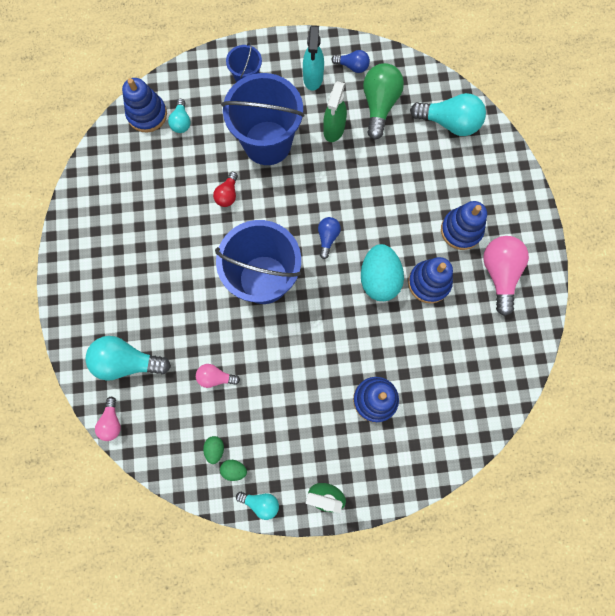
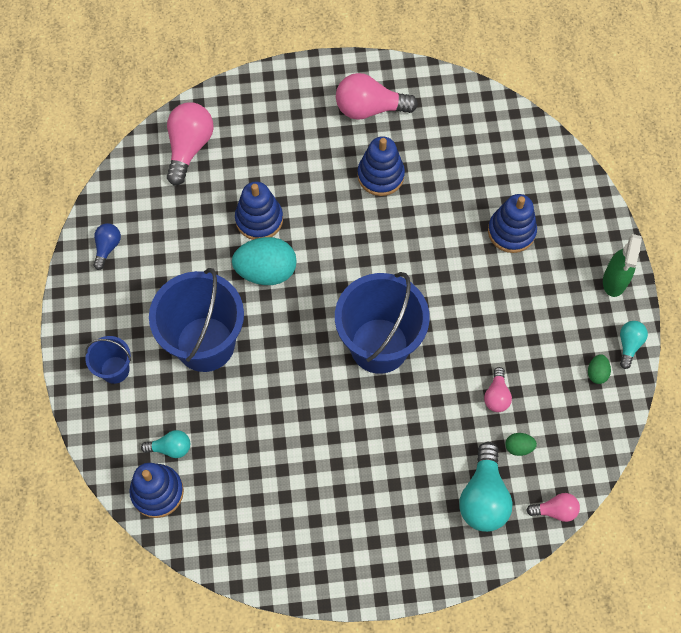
camera: 90 degrees left, 10 degrees down
green egg [203,436,224,464] -> green egg moved to [505,433,537,456]
red light bulb [213,172,238,207] -> none
turquoise spray bottle [303,25,324,91] -> none
blue light bulb [318,217,341,259] -> none
green spray bottle [323,81,347,142] -> none
turquoise egg [361,244,404,301] -> turquoise egg moved to [232,237,297,285]
green light bulb [363,63,404,140] -> none
turquoise light bulb [410,93,486,136] -> pink light bulb [167,103,214,185]
blue stacking toy [441,201,487,250] -> blue stacking toy moved to [235,181,283,240]

